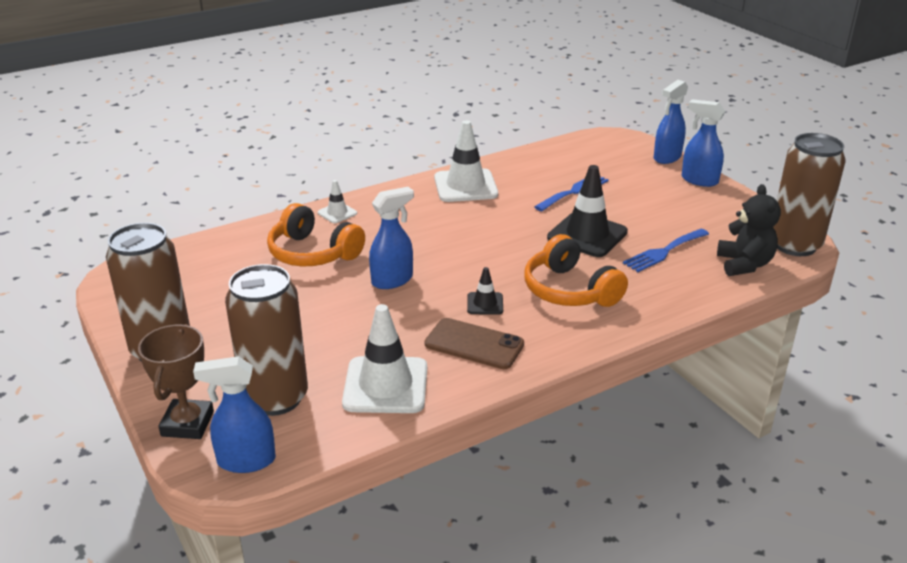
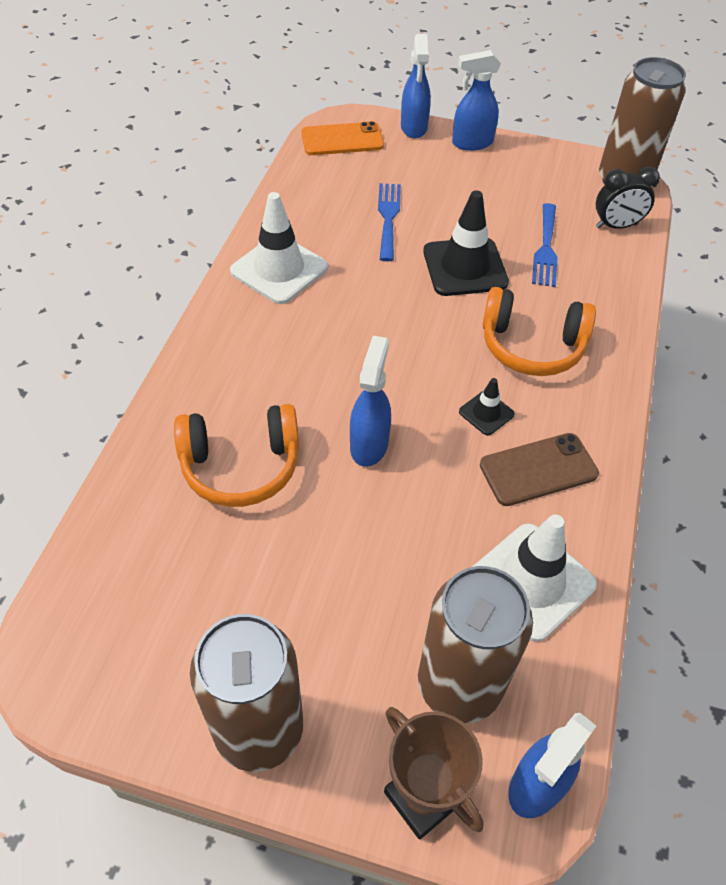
camera: 45 degrees left, 20 degrees up
white traffic cone [318,180,357,223] -> none
black teddy bear [717,184,781,276] -> black clock [596,167,660,229]
none -> orange phone [301,121,384,155]

